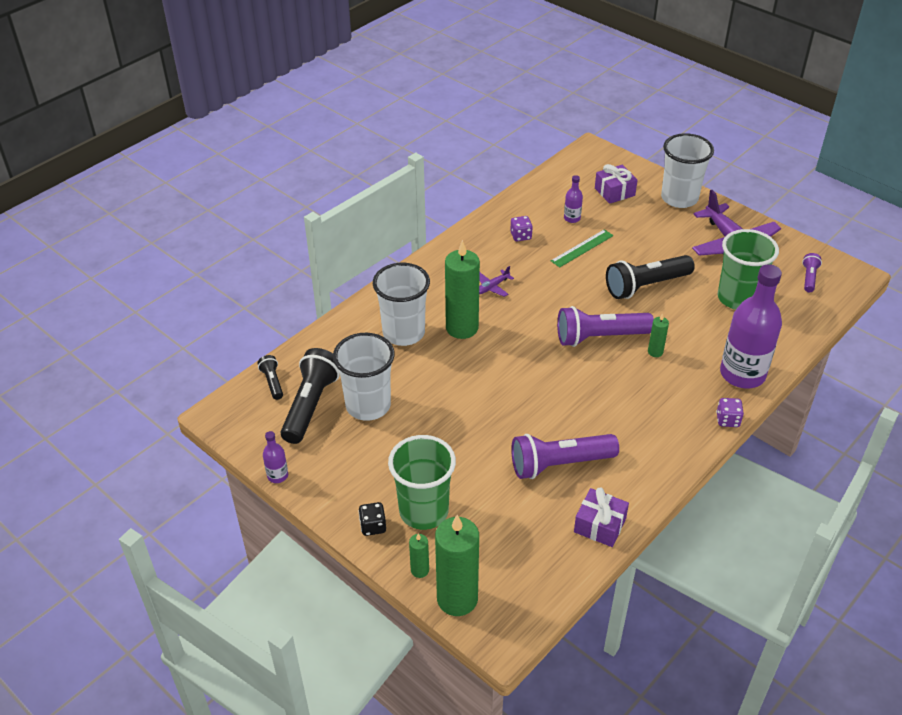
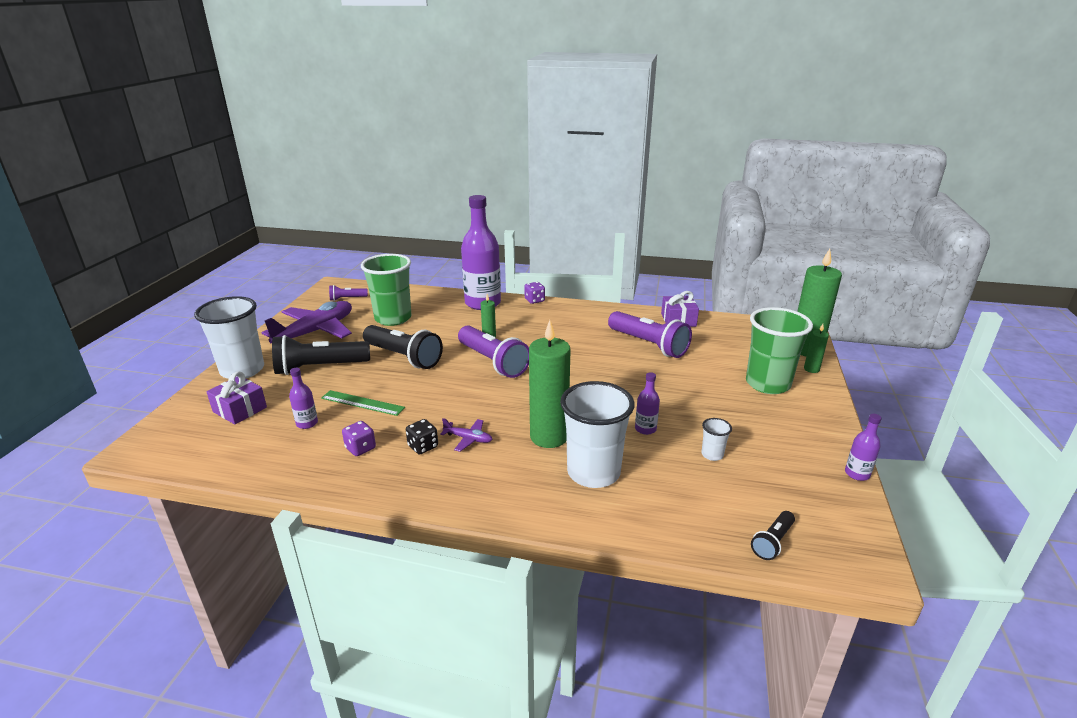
camera: 120 degrees left, 15 degrees down
black flashlight [281,348,340,444] -> black flashlight moved to [272,335,370,375]
white cup [333,333,395,421] -> white cup [701,418,732,461], size x0.42
black dice [358,502,386,536] -> black dice moved to [406,419,438,455]
none -> purple bottle [635,372,660,435]

